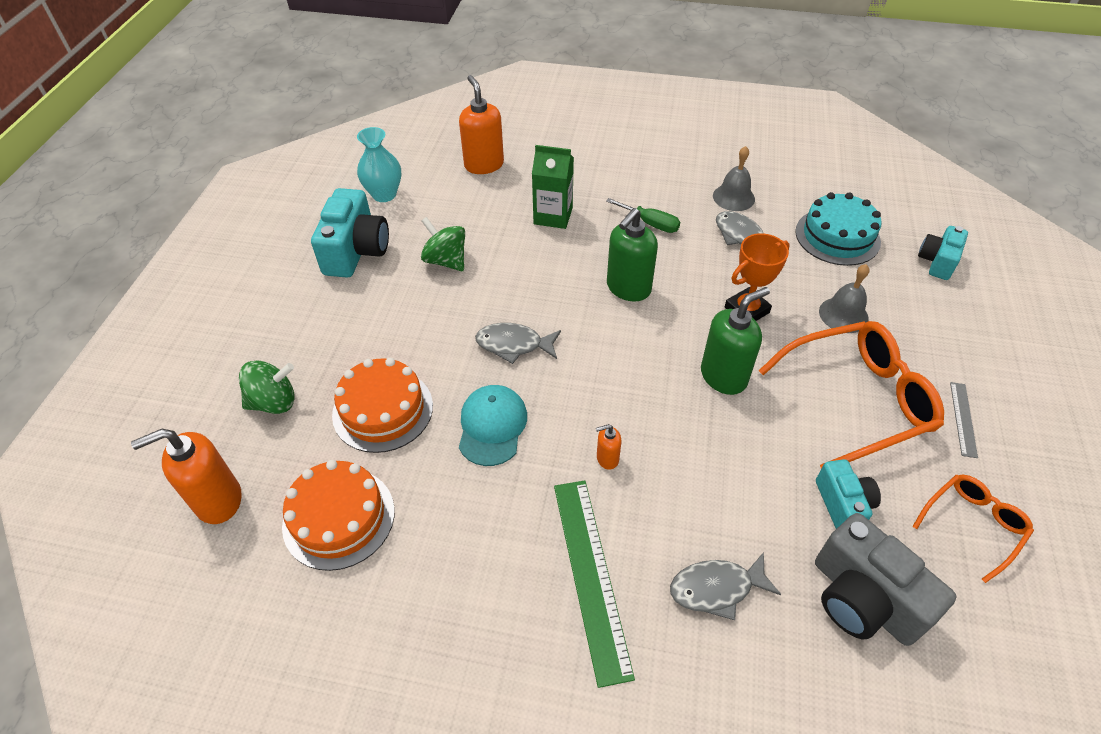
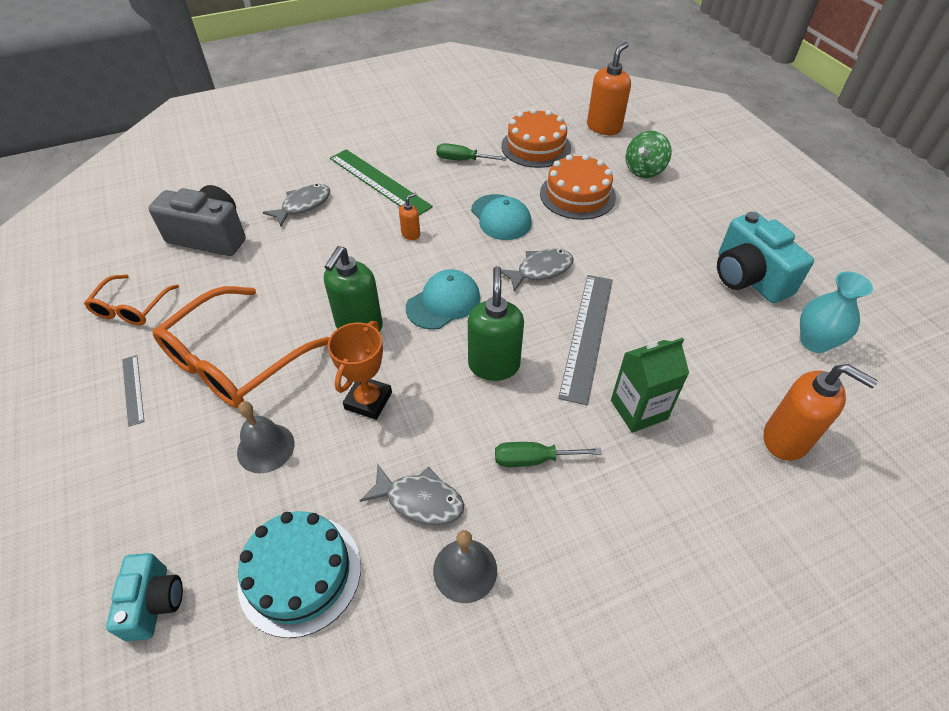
camera: 145 degrees right, 0 degrees up
green spinning top [421,217,465,271] -> none
turquoise camera [816,459,881,529] -> none
none -> turquoise cap [406,269,480,330]
none -> green screwdriver [436,143,507,161]
none -> grey ruler [558,275,613,405]

